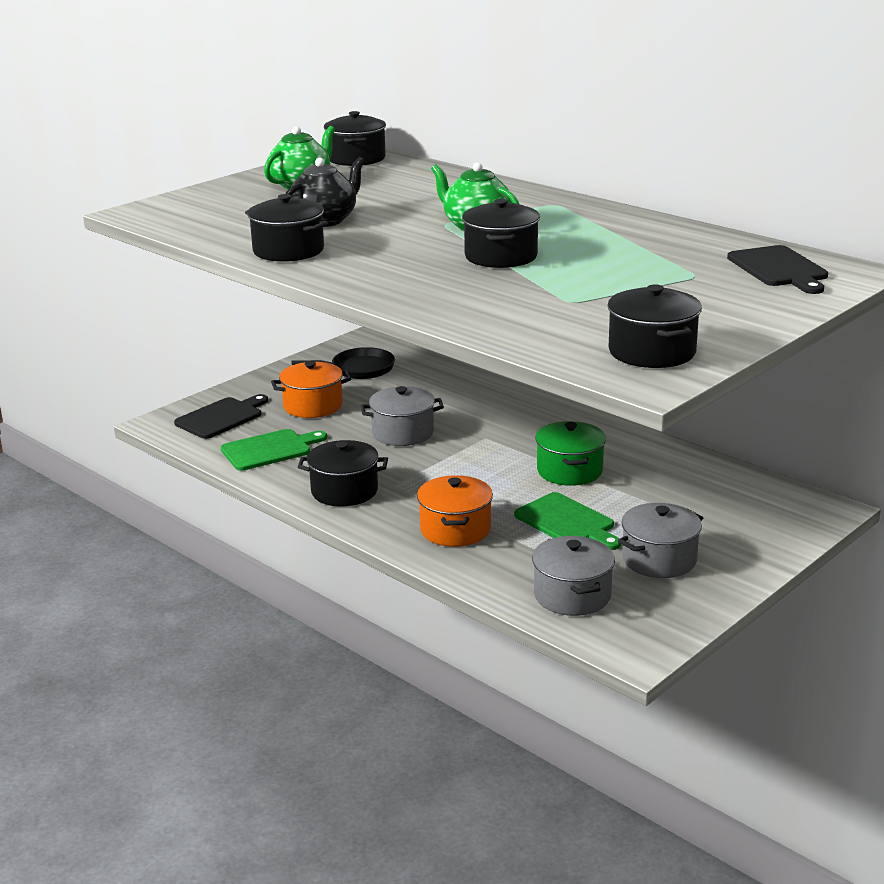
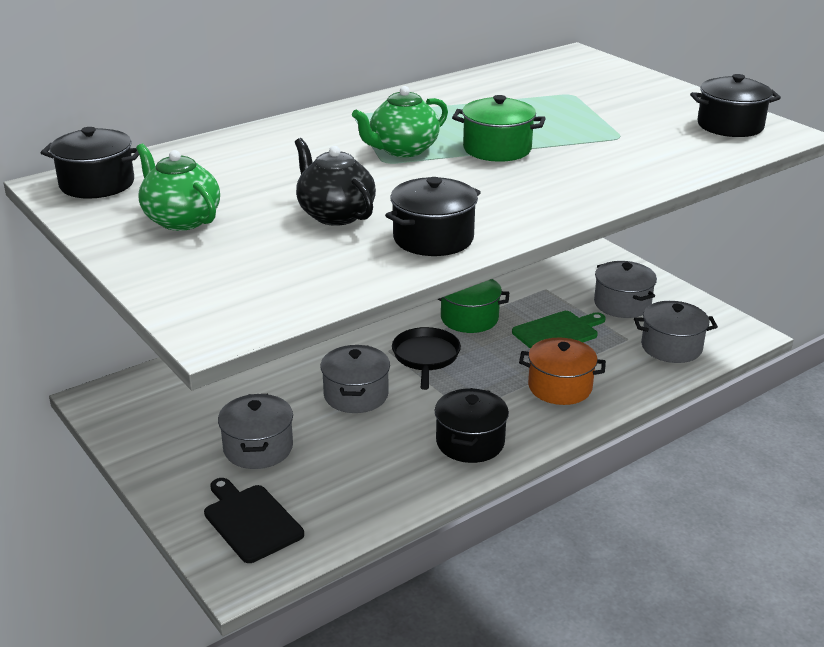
camera: 80 degrees left, 5 degrees up
green cutting board [221,429,327,471] -> none
orange pot [271,361,351,418] -> grey pot [218,394,293,469]
black pan [291,347,395,379] -> black pan moved to [392,327,461,390]
black pot [462,199,540,268] -> green pot [452,95,546,162]
black cutting board [727,245,828,294] -> none

